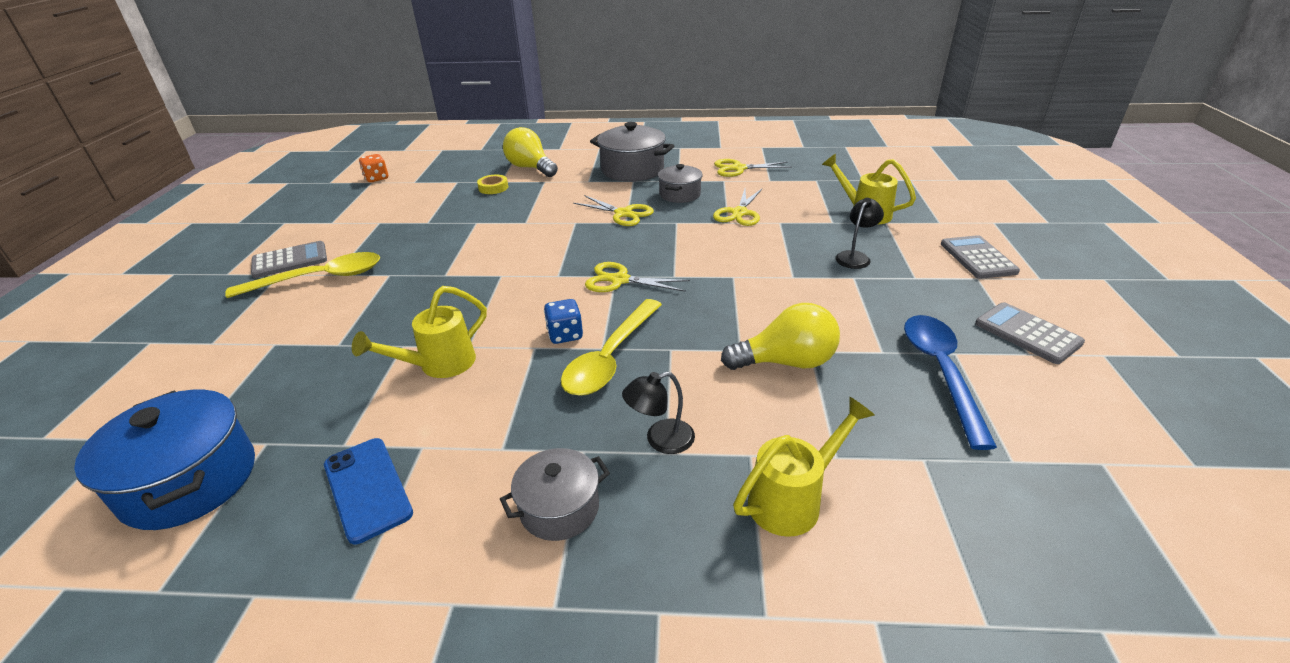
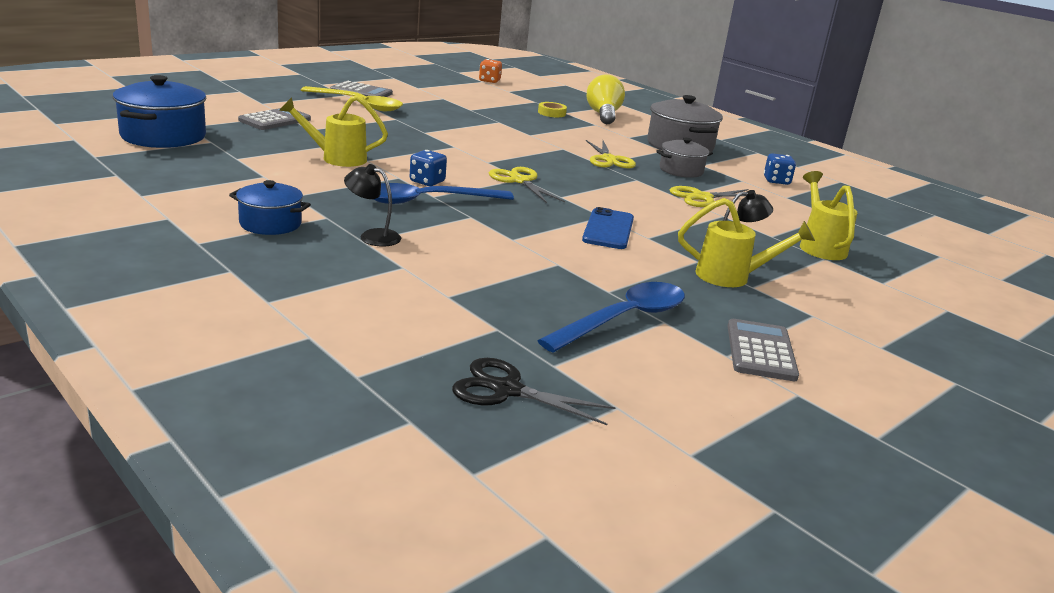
camera: 40 degrees right, 10 degrees down
blue phone [324,438,413,544] -> blue phone moved to [582,207,634,249]
grey pot [500,448,610,541] -> blue pot [229,180,311,235]
yellow spoon [561,299,662,396] -> blue spoon [373,183,514,204]
yellow scissors [714,159,792,177] -> blue dice [764,153,796,185]
yellow light bulb [721,303,840,370] -> none
yellow watering can [733,396,875,537] -> yellow watering can moved to [678,198,815,287]
grey calculator [941,235,1020,279] -> grey calculator moved to [238,108,311,130]
none -> black scissors [452,358,616,425]

